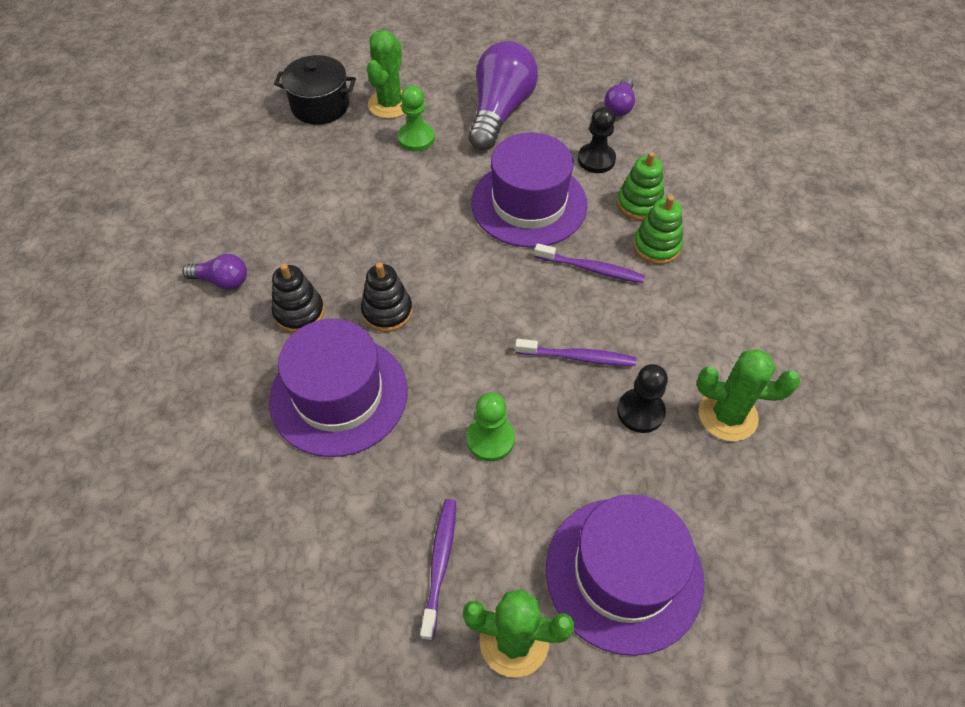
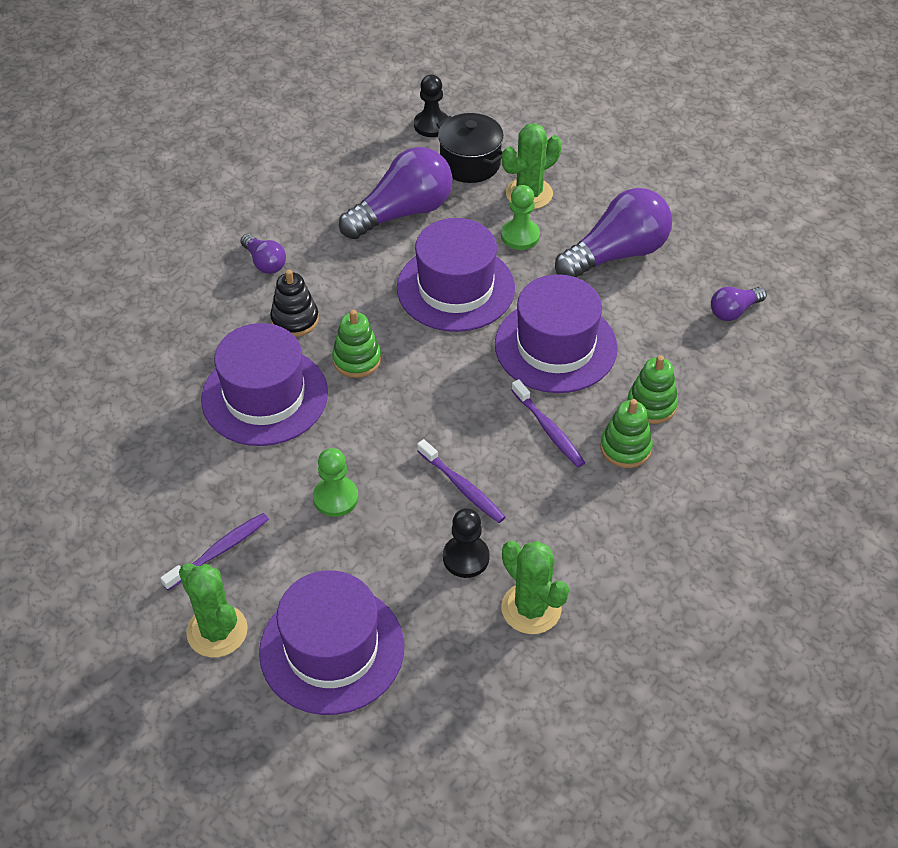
camera: 40 degrees right, 5 degrees down
black stacking toy [361,263,412,332] -> green stacking toy [332,310,381,378]
black pawn [578,107,616,173] -> black pawn moved to [414,75,448,137]
none -> purple light bulb [339,147,453,239]
none -> purple hat [397,218,515,332]

